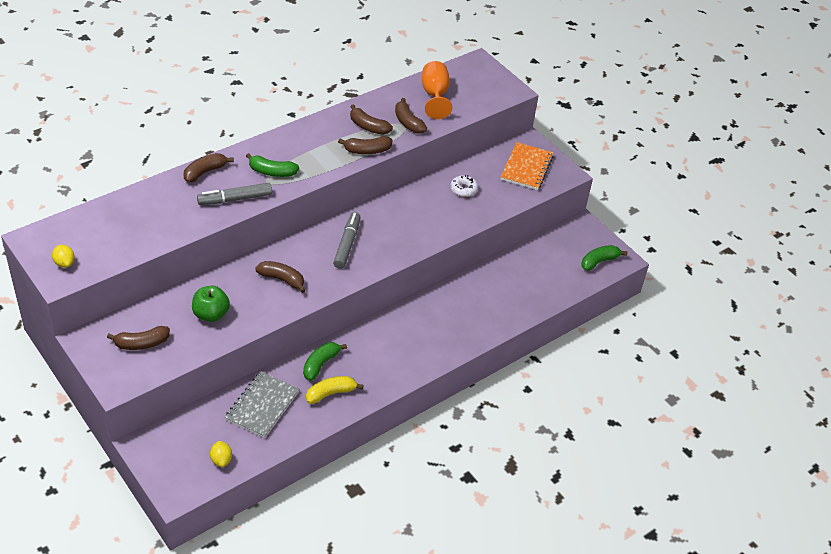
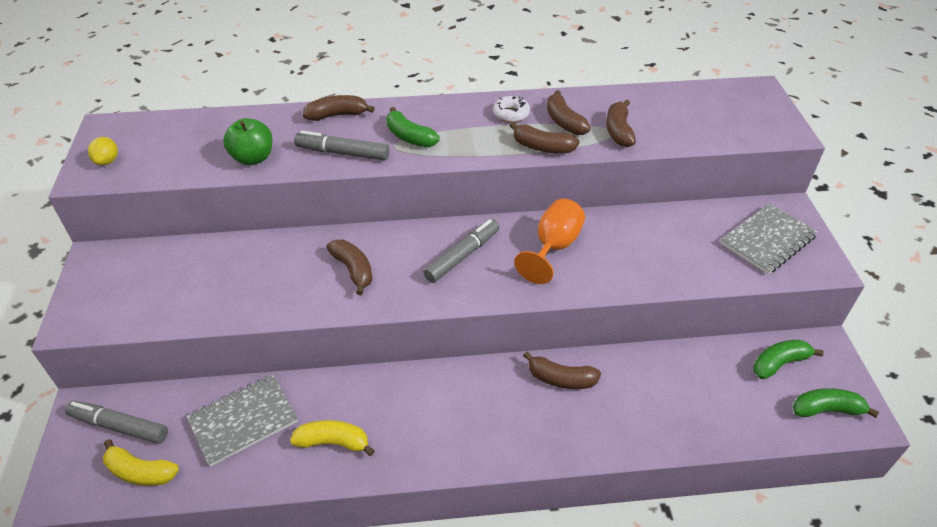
camera: 35 degrees right, 0 degrees up
brown banana [107,326,170,350] -> brown banana moved to [523,352,601,389]
green apple [192,285,230,322] -> green apple moved to [223,118,272,165]
yellow lemon [210,441,232,467] -> yellow banana [103,439,179,486]
green banana [303,342,347,381] -> green banana moved to [753,340,824,379]
orange goblet [422,61,452,119] -> orange goblet moved to [514,199,585,284]
white donut [450,175,478,197] -> white donut moved to [493,96,530,123]
orange notebook [501,142,554,190] -> grey notebook [721,203,818,274]
none -> grey marker [65,401,168,444]

